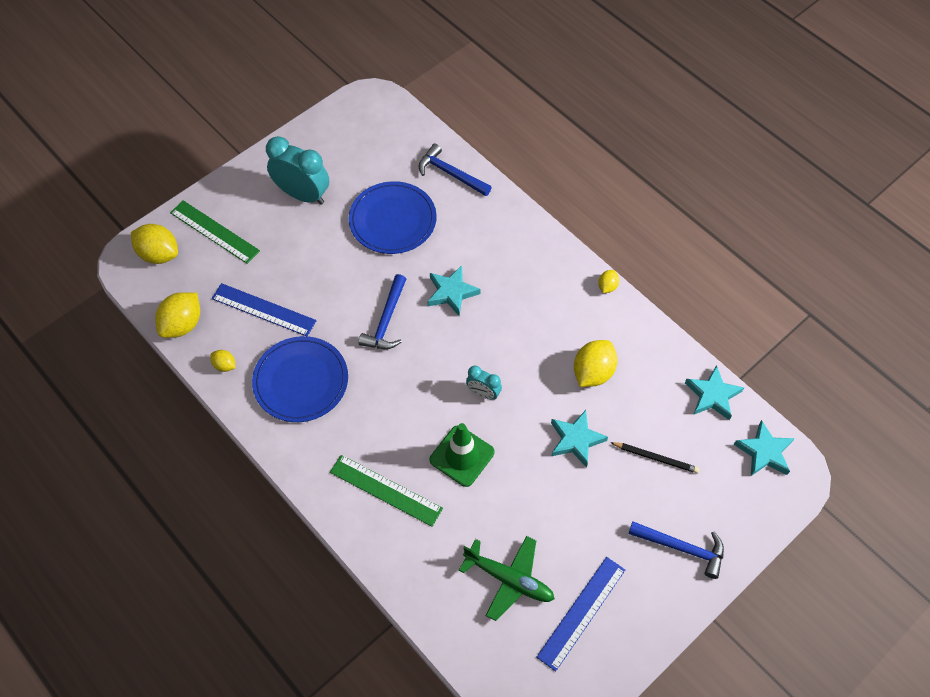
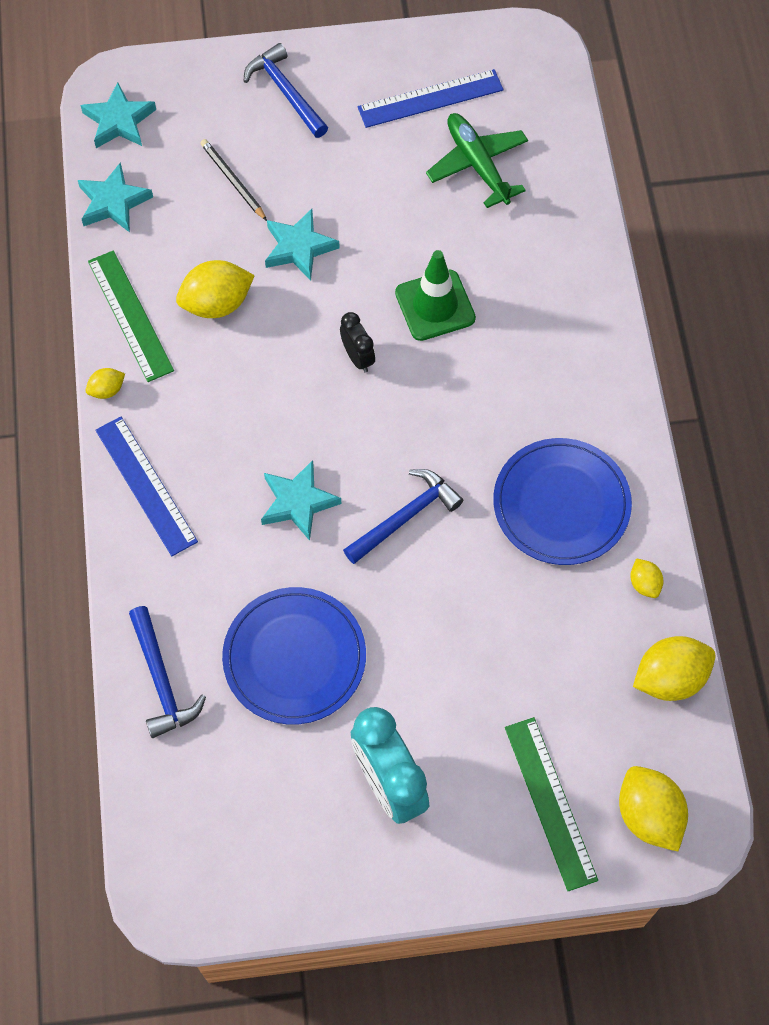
camera: 145 degrees left, 5 degrees up
blue ruler [212,283,317,336] -> blue ruler moved to [95,416,198,556]
green ruler [330,455,443,527] -> green ruler moved to [88,250,174,382]
turquoise clock [466,366,502,399] -> black clock [340,312,375,372]

